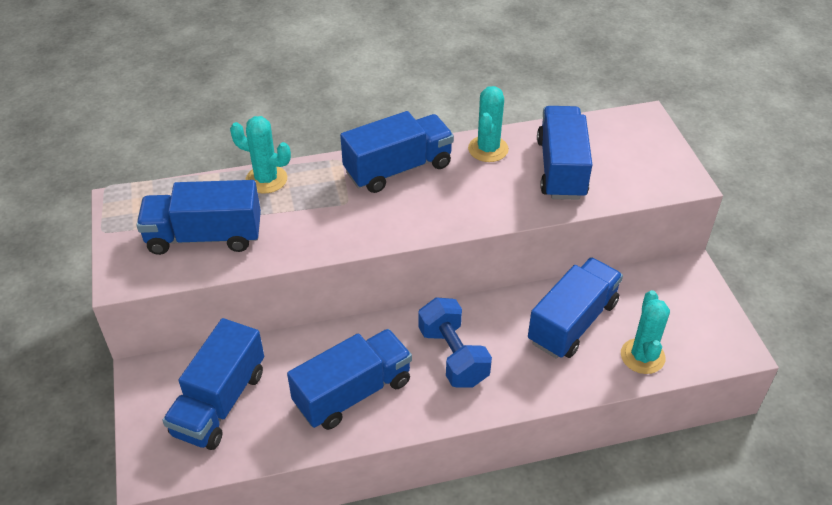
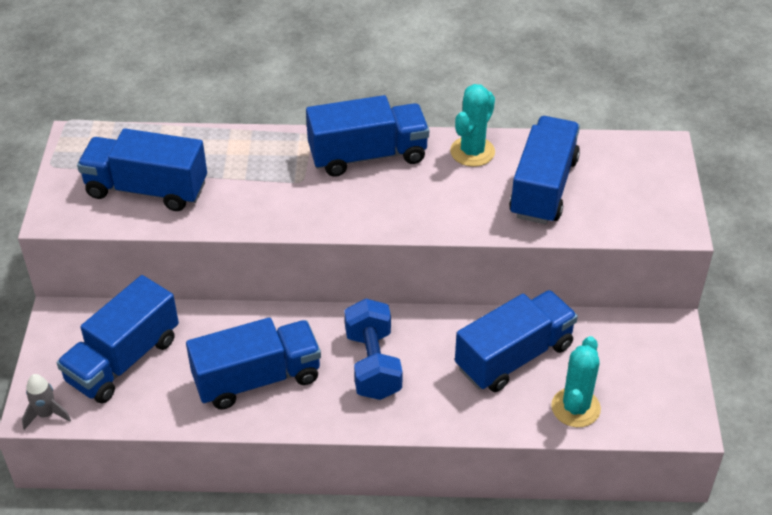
camera: 15 degrees right, 0 degrees up
turquoise cactus [230,116,291,193] -> none
none -> grey rocket [22,374,71,430]

